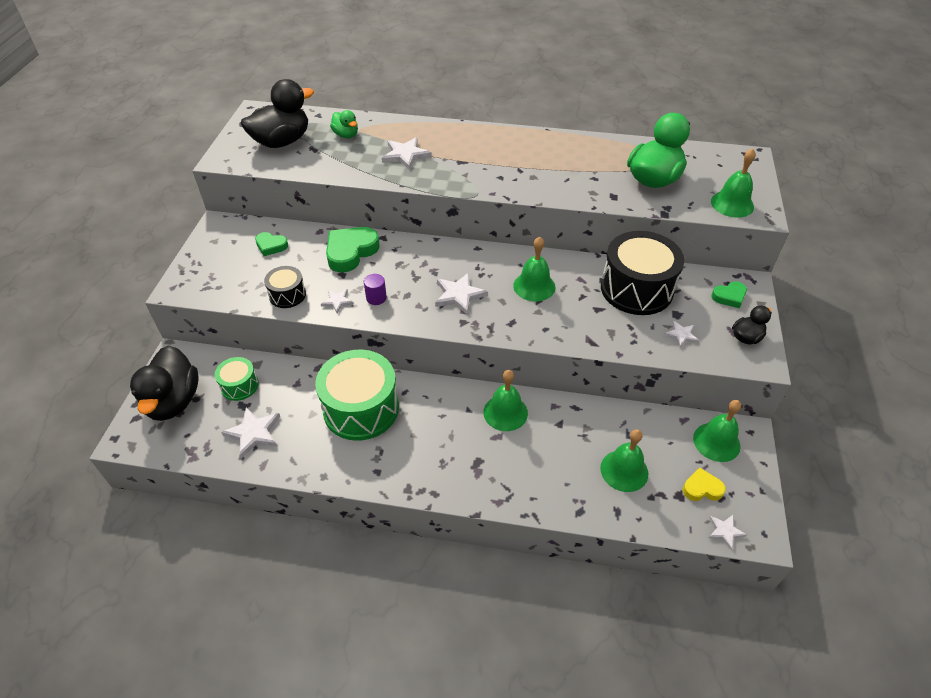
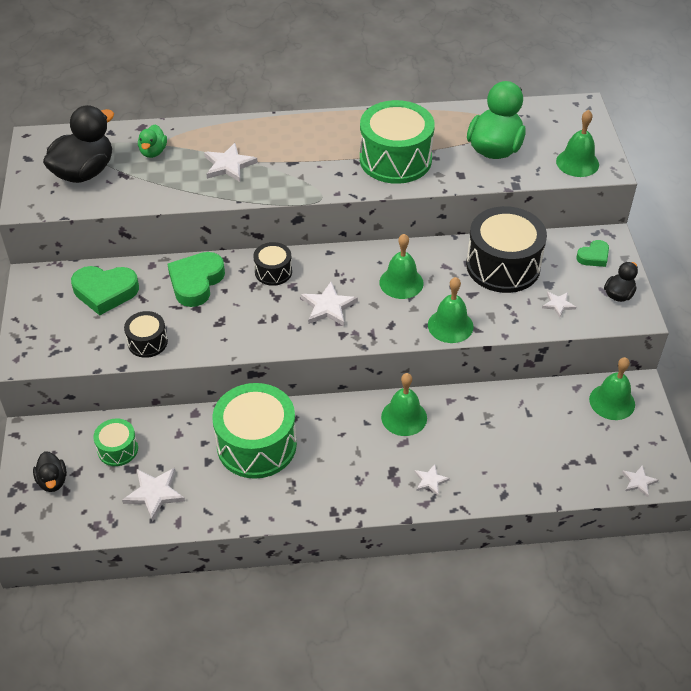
camera: 15 degrees left, 0 degrees up
black duck [130,345,199,421] -> black duck [33,451,67,492], size x0.51
green heart [255,232,288,256] -> green heart [71,266,139,315], size x1.79
white star [321,289,354,313] -> white star moved to [415,464,450,496]
green duck [330,110,358,138] -> green duck turned 60 degrees clockwise [138,124,167,158]
purple cylinder [364,274,387,305] -> none
green bell [600,429,648,492] -> green bell moved to [428,277,474,343]
yellow heart [683,468,726,501] -> none
none -> black drum [253,242,292,286]
none -> green drum [360,100,435,184]

